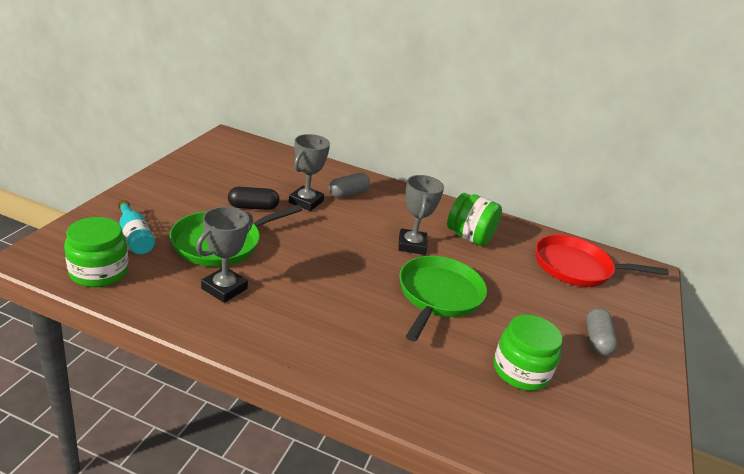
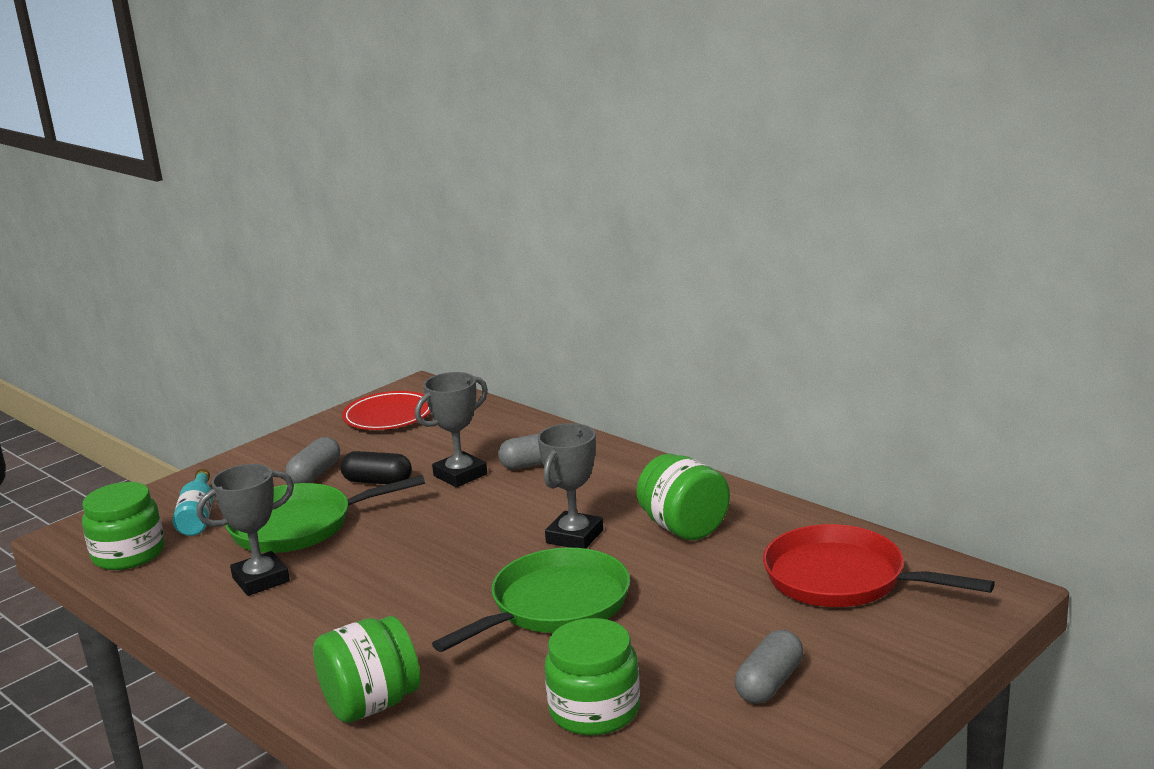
camera: 30 degrees right, 10 degrees down
none -> grey capsule [285,437,340,484]
none -> green jar [313,616,420,723]
none -> red plate [342,391,430,430]

